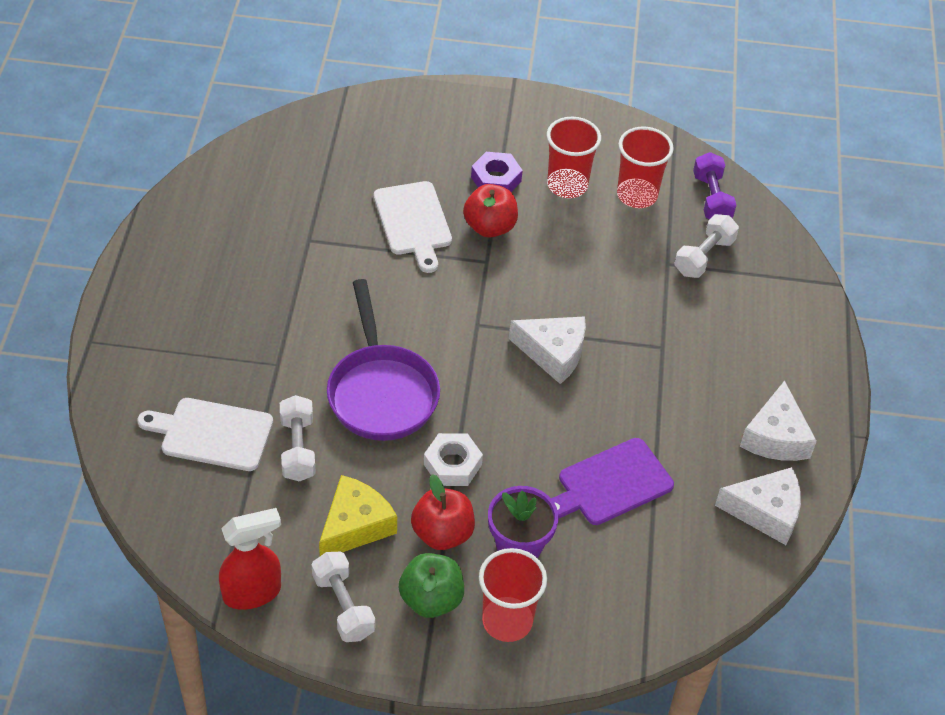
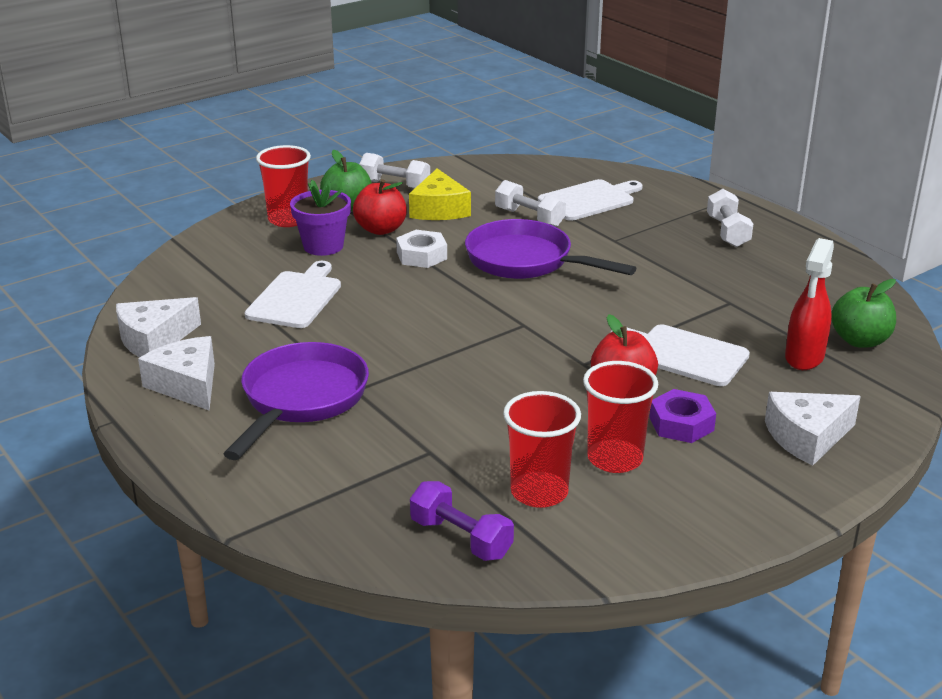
camera: 140 degrees right, 20 degrees down
red spray bottle [219,508,281,610] -> red spray bottle moved to [785,238,834,370]
white cheese [509,316,586,384] -> white cheese moved to [765,392,861,466]
purple cutting board [551,438,674,525] -> white cutting board [244,261,341,328]
white dumbbell [675,214,739,278] -> white dumbbell moved to [707,189,753,247]
none -> purple pan [224,342,369,460]
none -> green apple [831,279,896,348]

